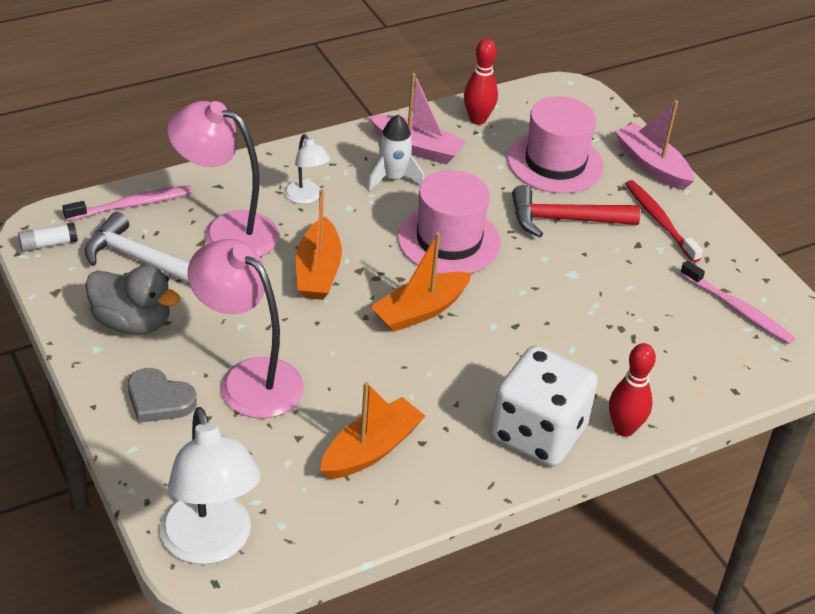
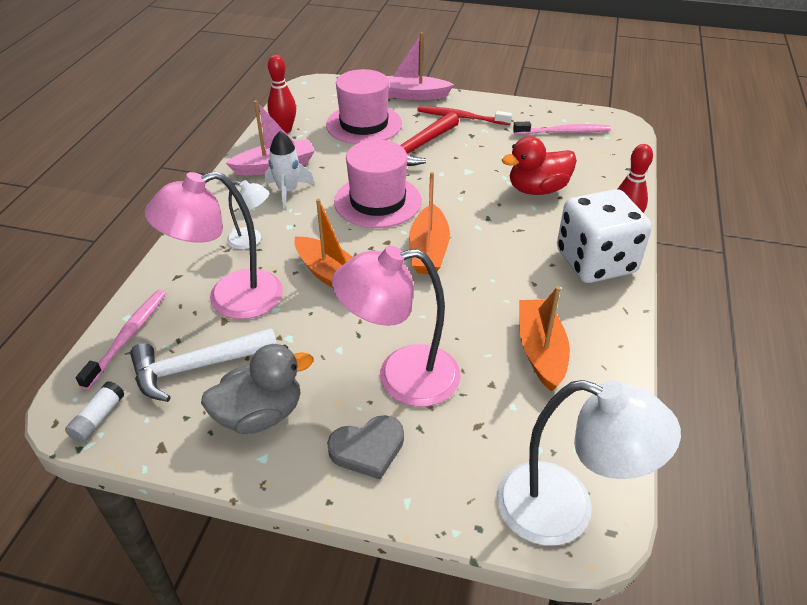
camera: 45 degrees left, 0 degrees up
none -> red duck [502,136,577,195]

